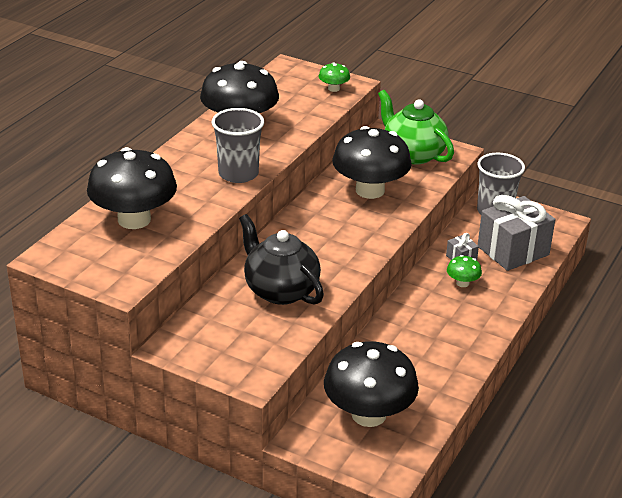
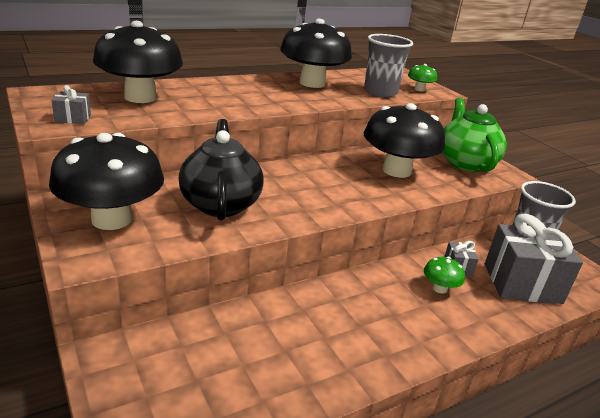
camera: 30 degrees right, 5 degrees down
grey cup [212,108,264,183] -> grey cup moved to [364,34,413,98]
black mushroom [324,341,419,427] -> black mushroom moved to [49,133,164,230]
none -> grey gift [51,85,91,124]

